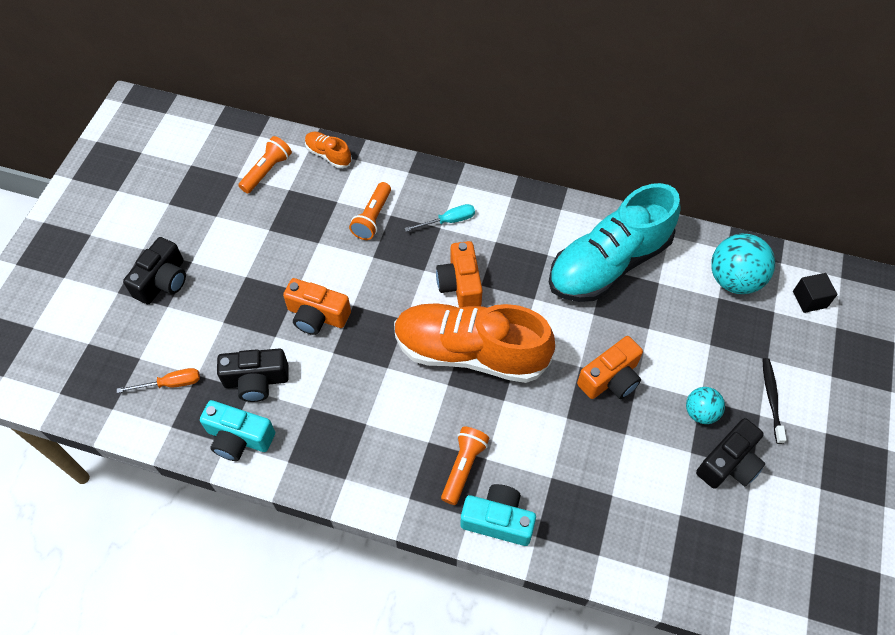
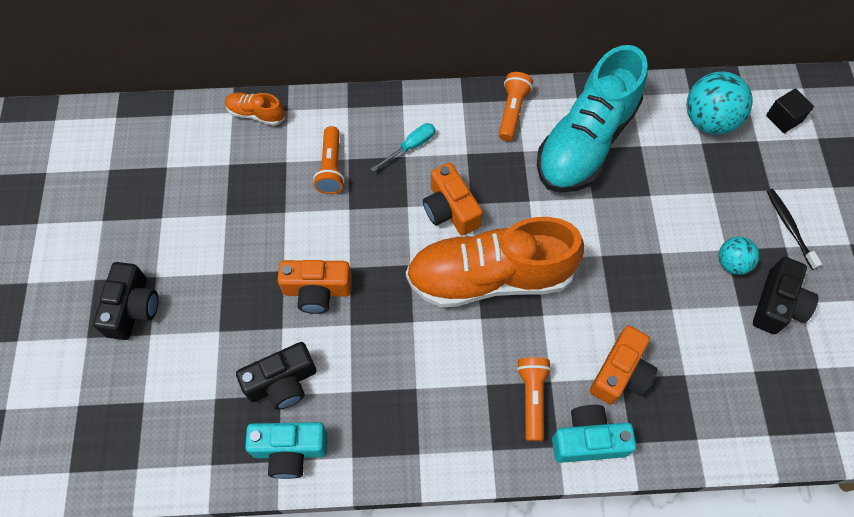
camera: 20 degrees left, 5 degrees up
orange screwdriver [117,368,200,393] -> none
orange flashlight [238,136,292,193] -> orange flashlight moved to [499,72,533,141]
orange camera [577,336,643,399] -> orange camera moved to [590,326,657,405]

